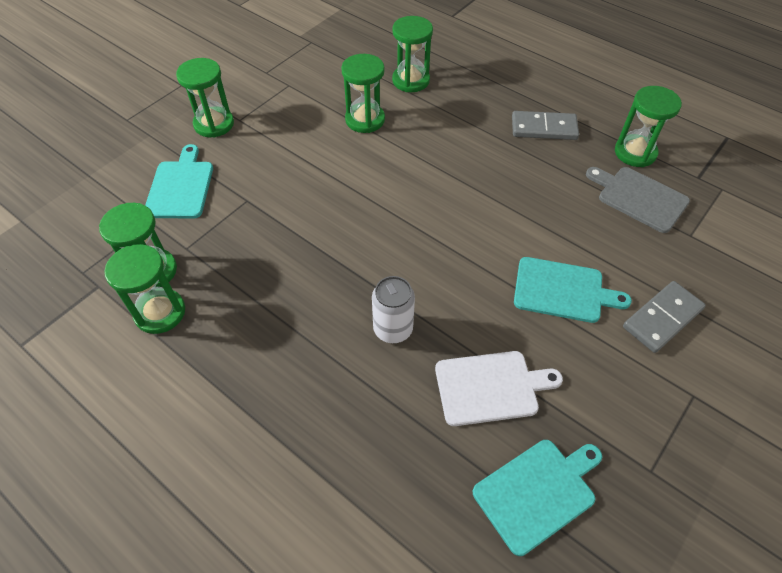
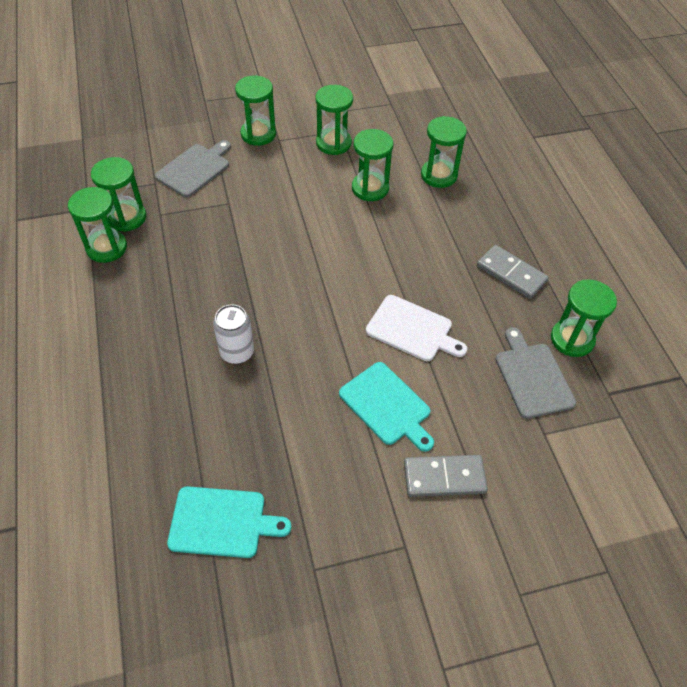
camera: 35 degrees right, 0 degrees up
turquoise cutting board [145,144,213,219] -> grey cutting board [155,140,231,197]
white cutting board [435,351,563,426] -> white cutting board moved to [366,295,467,361]
none -> green hourglass [315,85,353,155]

